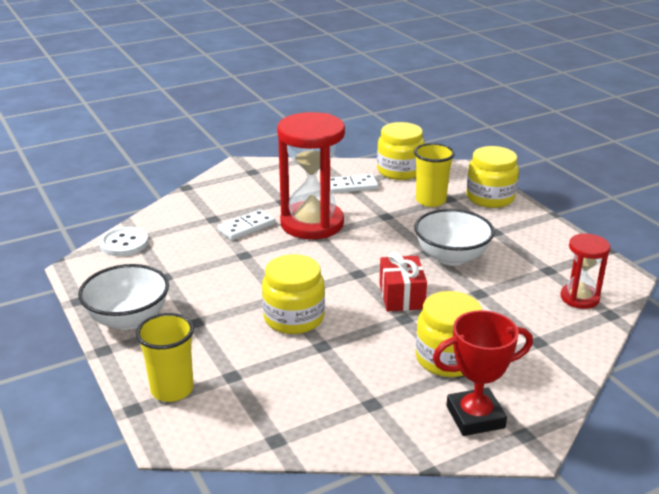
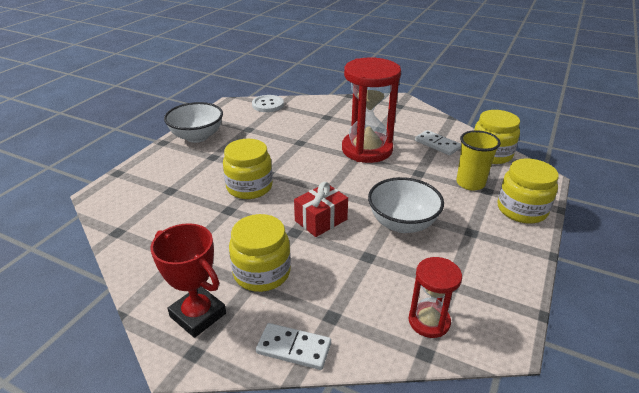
camera: 55 degrees right, 5 degrees up
yellow cup [136,313,194,402] -> none
white domino [217,209,275,240] -> white domino moved to [256,323,331,370]

